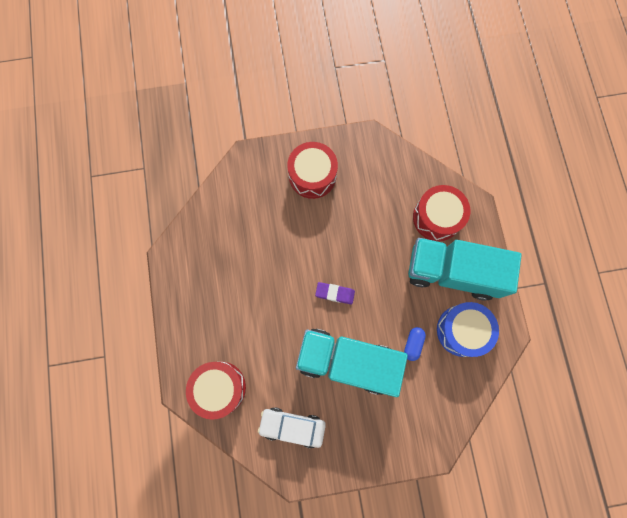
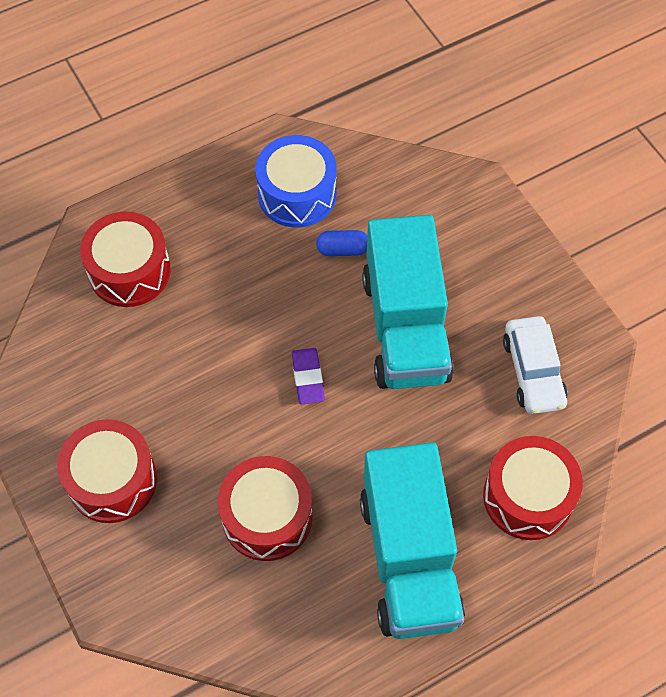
camera: 110 degrees left, 15 degrees down
turquoise truck [408,238,522,301] -> turquoise truck moved to [360,442,465,639]
none -> red drum [218,456,313,561]

